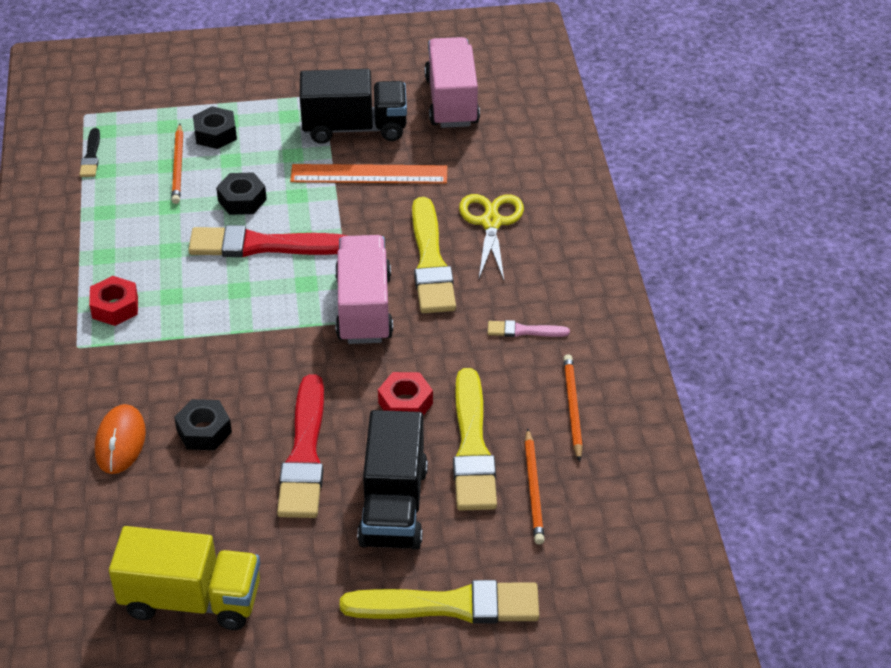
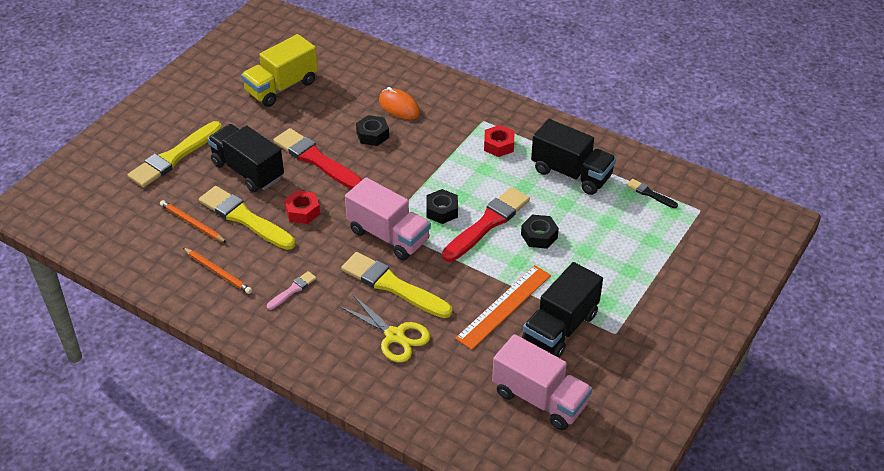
camera: 130 degrees right, 0 degrees up
orange pencil [172,124,183,204] -> none
black nut [193,106,237,149] -> black nut moved to [426,189,458,224]
none -> black truck [531,119,616,195]

